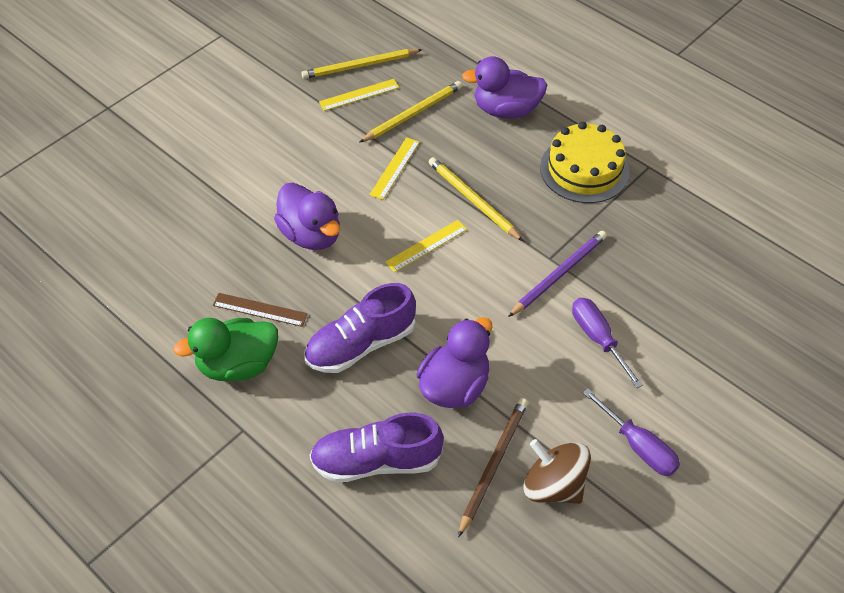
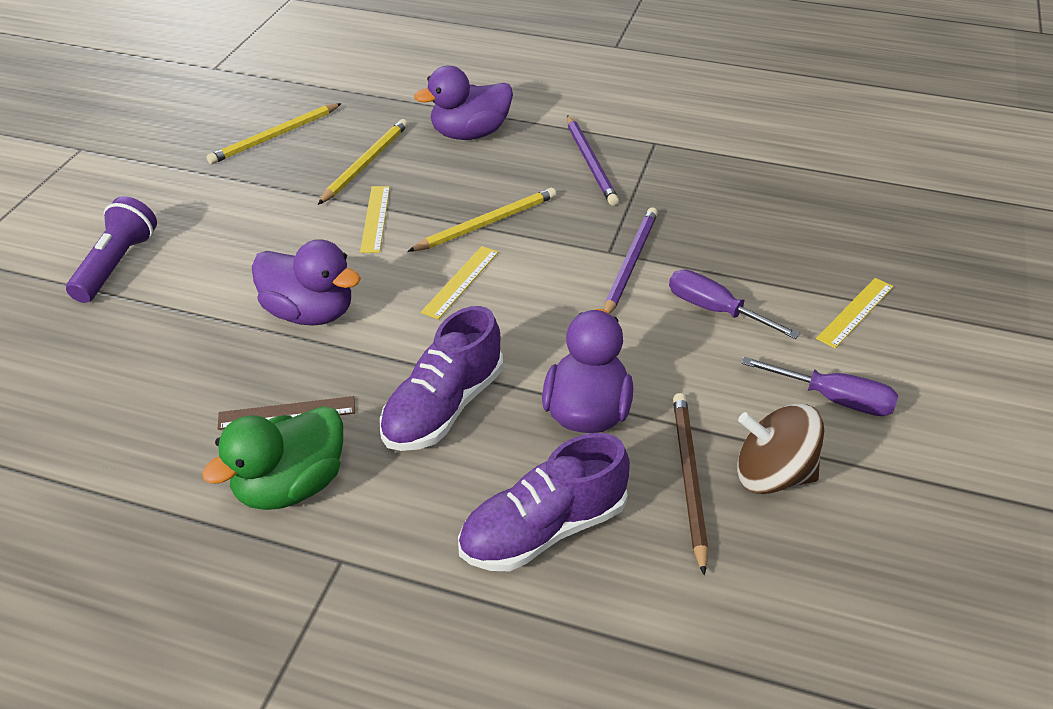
camera: 25 degrees left, 10 degrees down
yellow ruler [319,79,399,111] -> yellow ruler moved to [816,278,894,348]
yellow pencil [429,157,523,241] -> yellow pencil turned 120 degrees clockwise [407,188,556,252]
yellow cake [540,122,630,203] -> purple pencil [567,115,619,206]
none -> purple flashlight [66,196,157,303]

